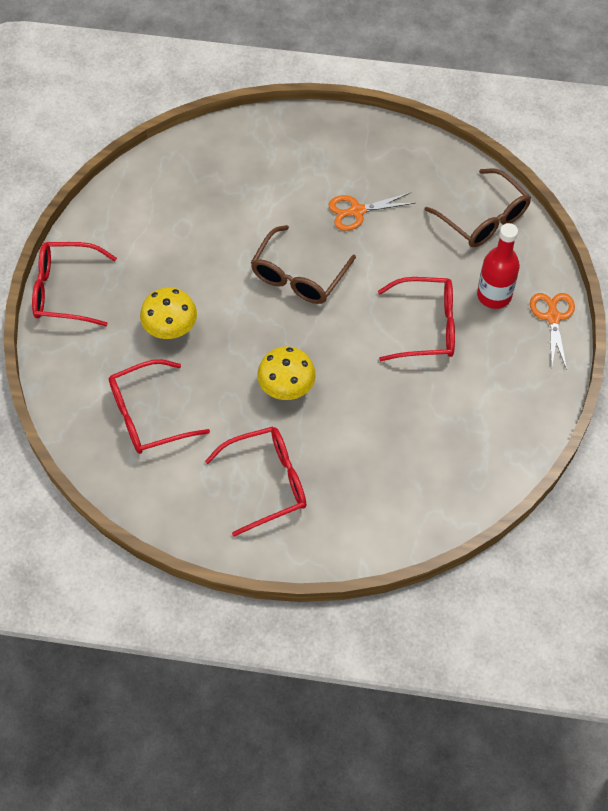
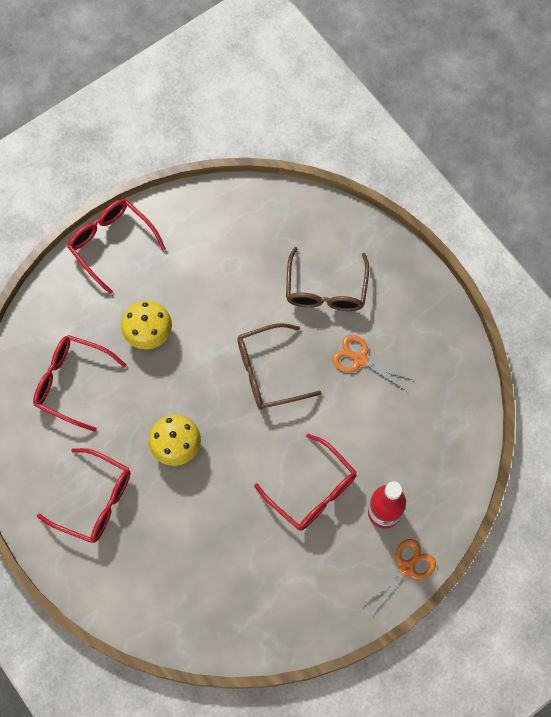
camera: 45 degrees right, 10 degrees up
brown glasses [424,168,531,247] -> brown glasses moved to [286,247,369,311]

